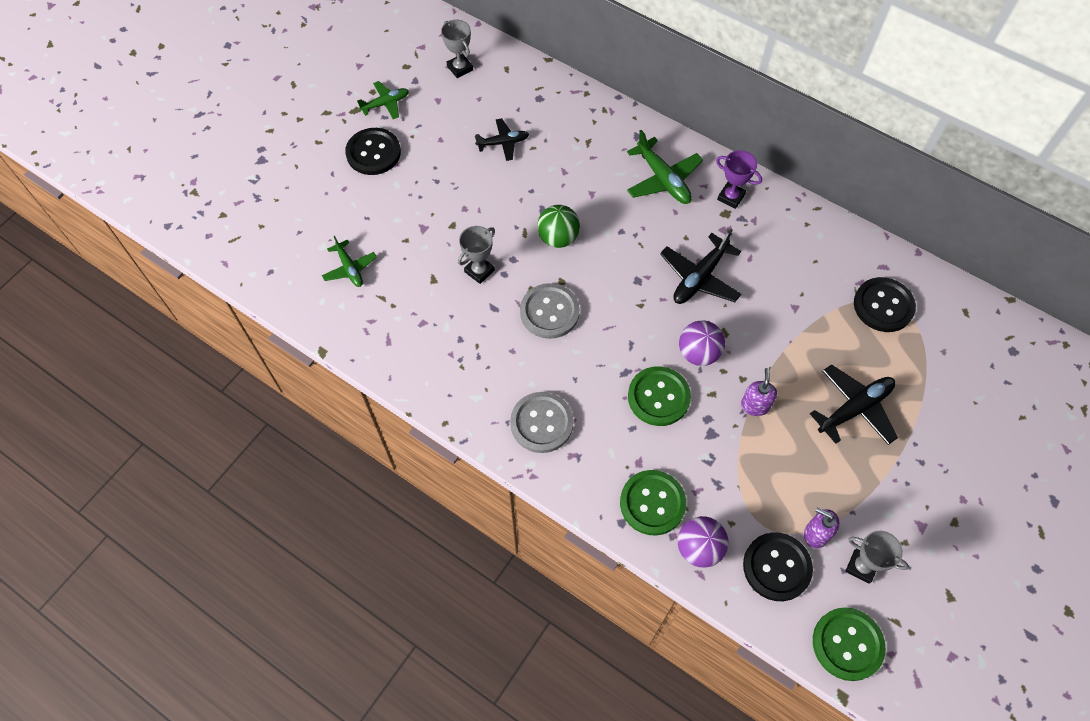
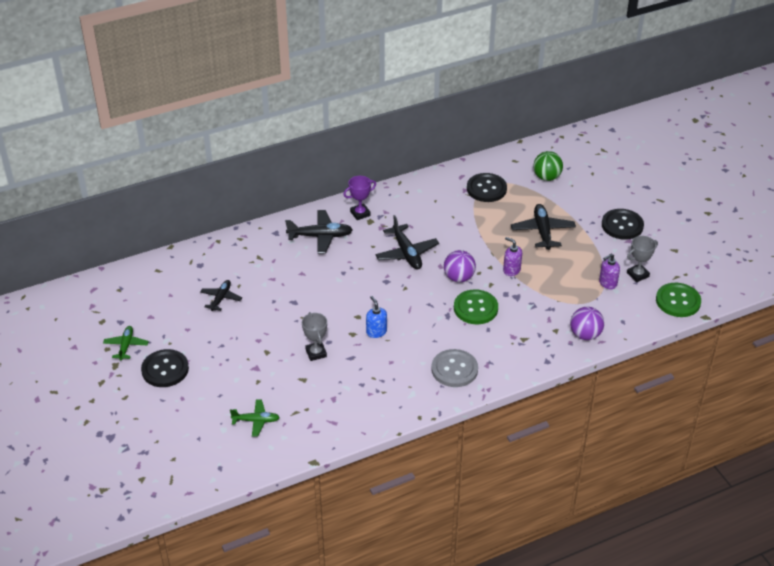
camera: 60 degrees left, 20 degrees down
grey trophy [441,19,473,78] -> none
grey button [520,283,580,339] -> blue soap dispenser [366,296,387,338]
green ball [537,205,580,248] -> green ball moved to [533,151,563,181]
green button [620,470,686,536] -> none
green plane [627,130,703,204] -> black plane [285,210,353,254]
black button [743,532,813,601] -> black button moved to [602,209,644,240]

